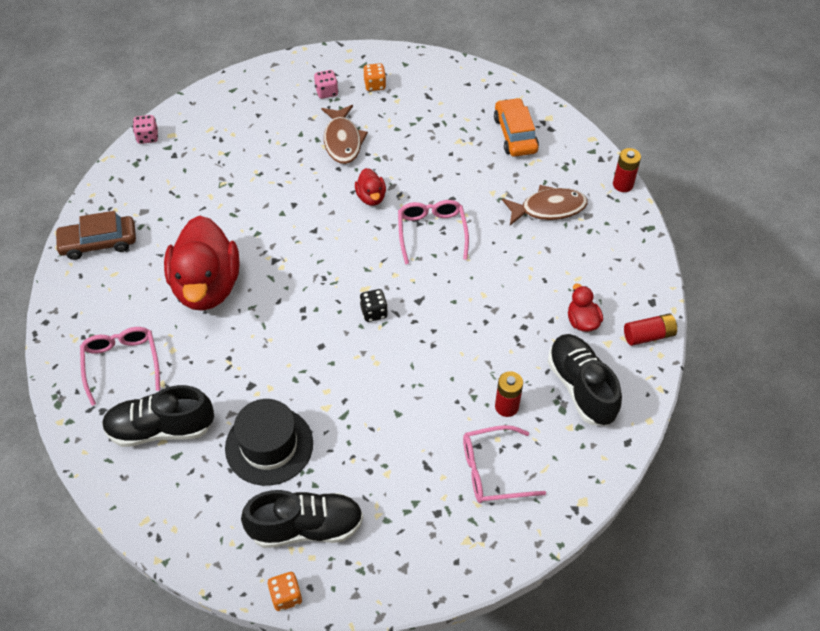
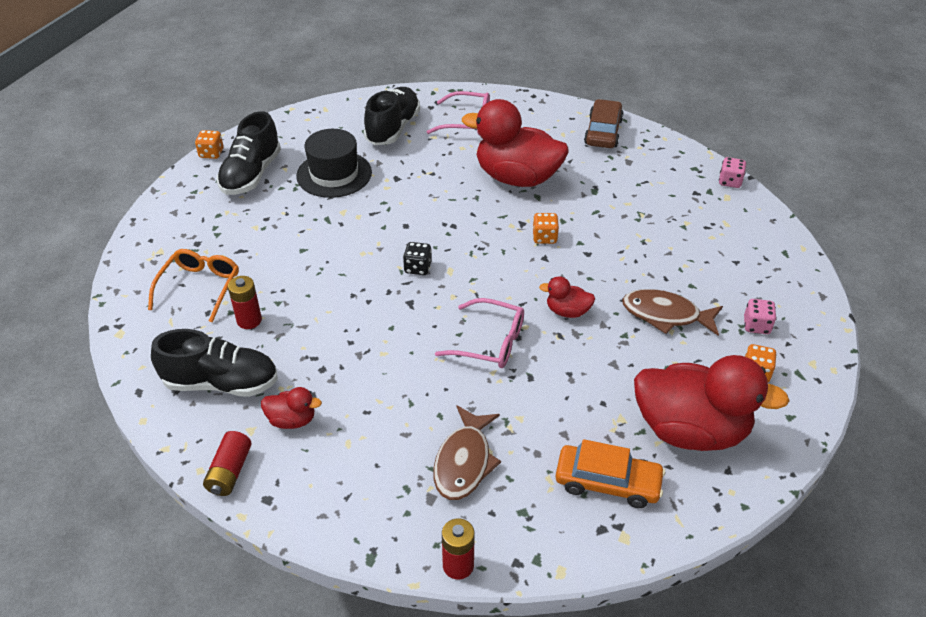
camera: 115 degrees right, 10 degrees down
pink glasses [463,425,546,503] -> orange glasses [148,249,239,323]
none -> orange dice [532,213,559,244]
none -> red duck [634,355,790,451]

